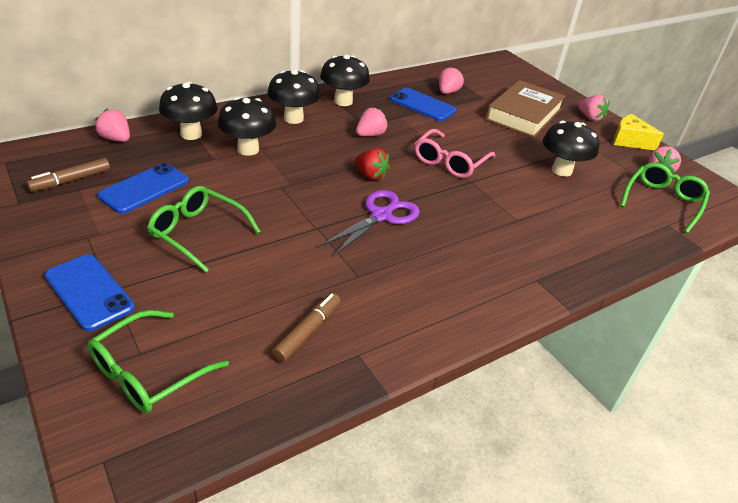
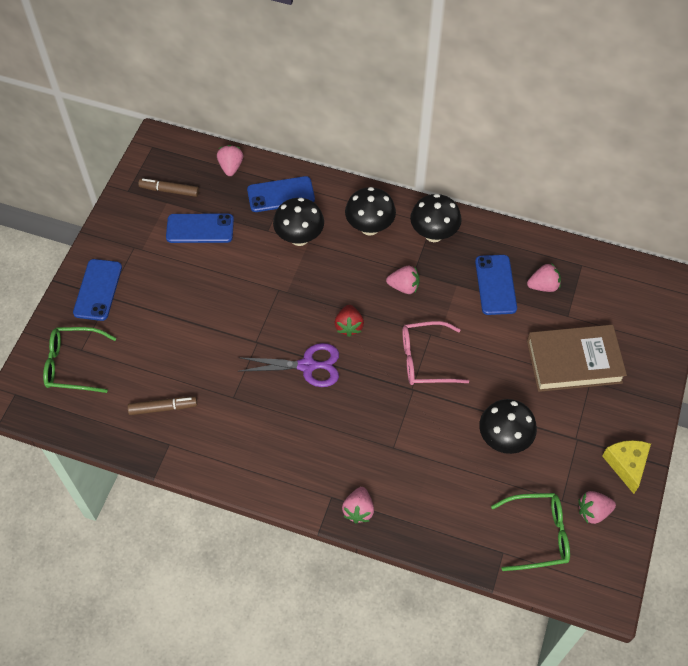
camera: 55 degrees right, 20 degrees up
green glasses [147,186,261,272] -> none
black mushroom [159,82,217,140] -> blue phone [247,176,315,212]
pink strawberry [578,95,610,121] -> pink strawberry moved to [342,487,374,523]

